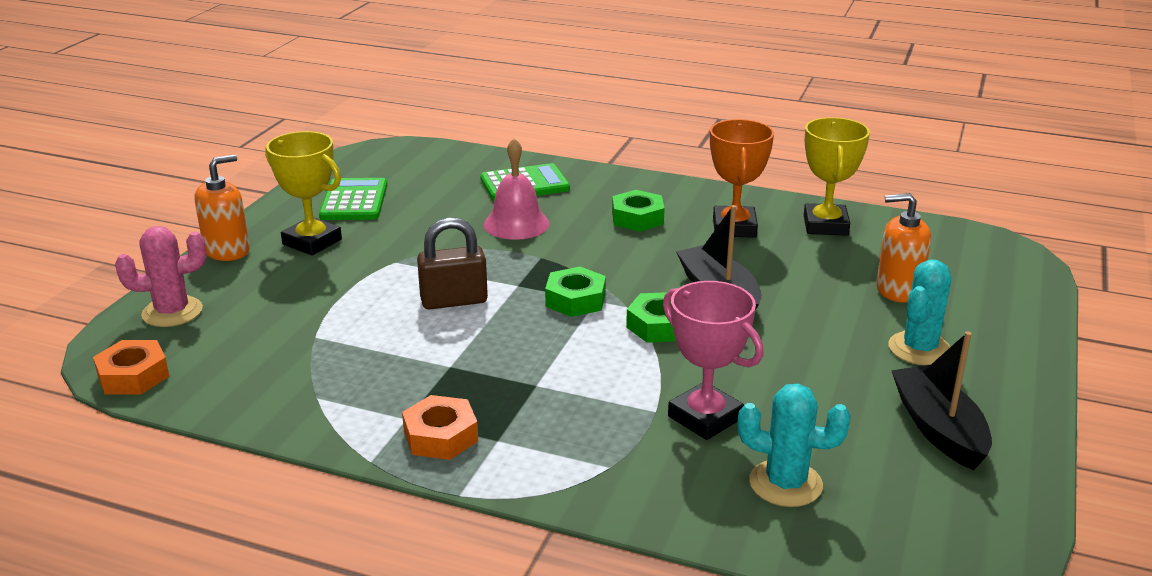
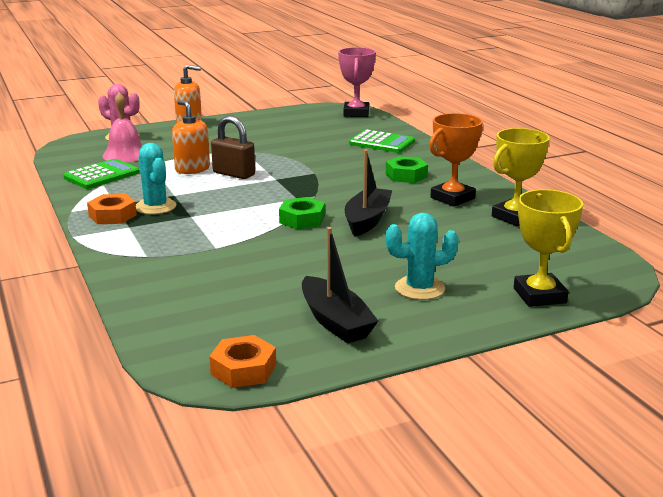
camera: 45 degrees right, 5 degrees down
orange nut [93,340,169,395] -> orange nut moved to [209,335,276,388]
yellow trophy [265,131,342,255] -> yellow trophy moved to [514,189,583,307]
green calculator [319,178,387,220] -> green calculator moved to [63,159,139,189]
pink bell [484,138,550,240] -> pink bell moved to [102,92,143,162]
green nut [545,267,606,317] -> none
pink trophy [663,281,764,440] -> pink trophy moved to [338,47,376,117]
turquoise cactus [738,384,851,507] -> turquoise cactus moved to [136,143,176,215]
orange soap dispenser [876,193,931,303] -> orange soap dispenser moved to [172,100,210,174]
black boat [891,331,992,470] -> black boat turned 120 degrees clockwise [302,227,378,344]

